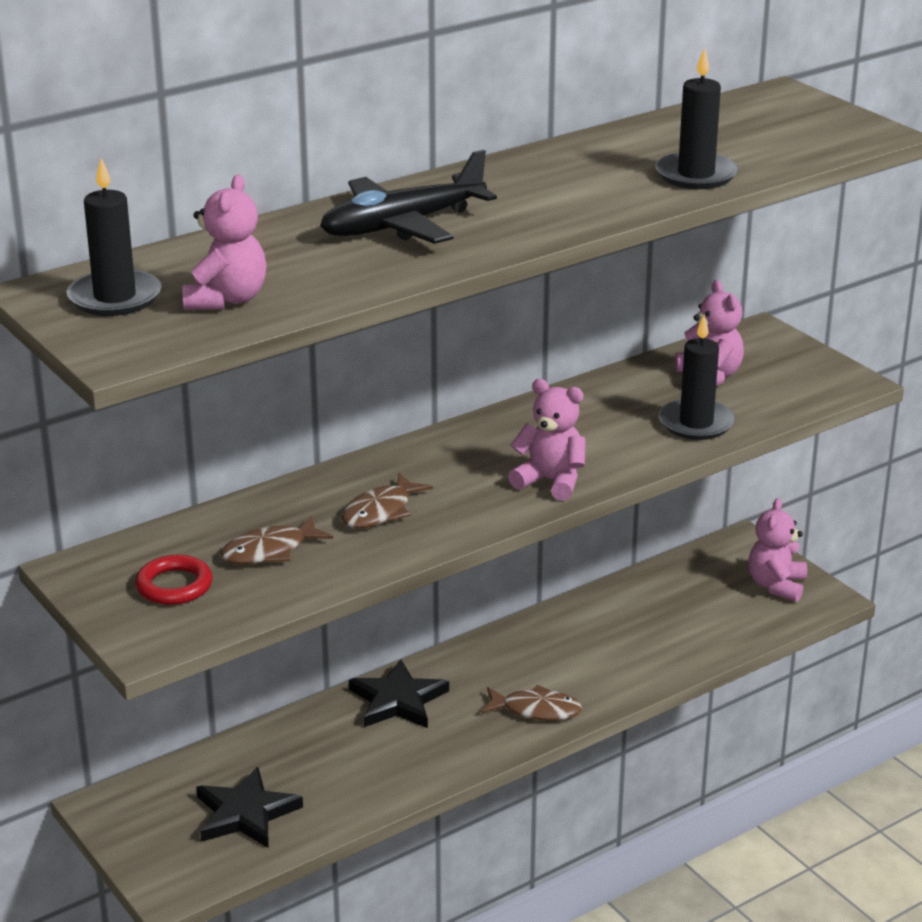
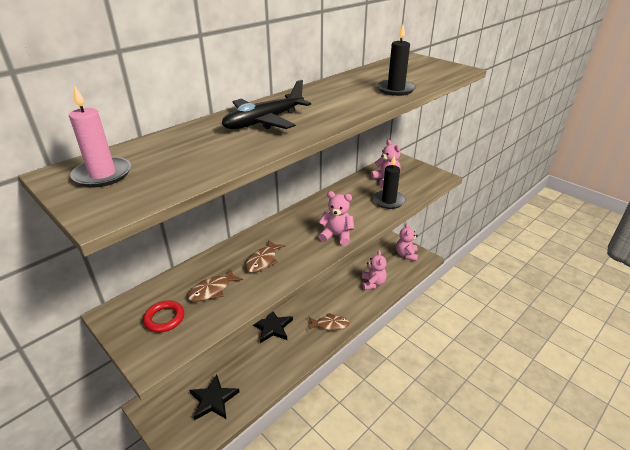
camera: 10 degrees left, 5 degrees up
black candle [67,158,162,316] -> pink candle [69,85,131,187]
pink teddy bear [183,175,267,310] -> pink teddy bear moved to [362,250,387,290]

